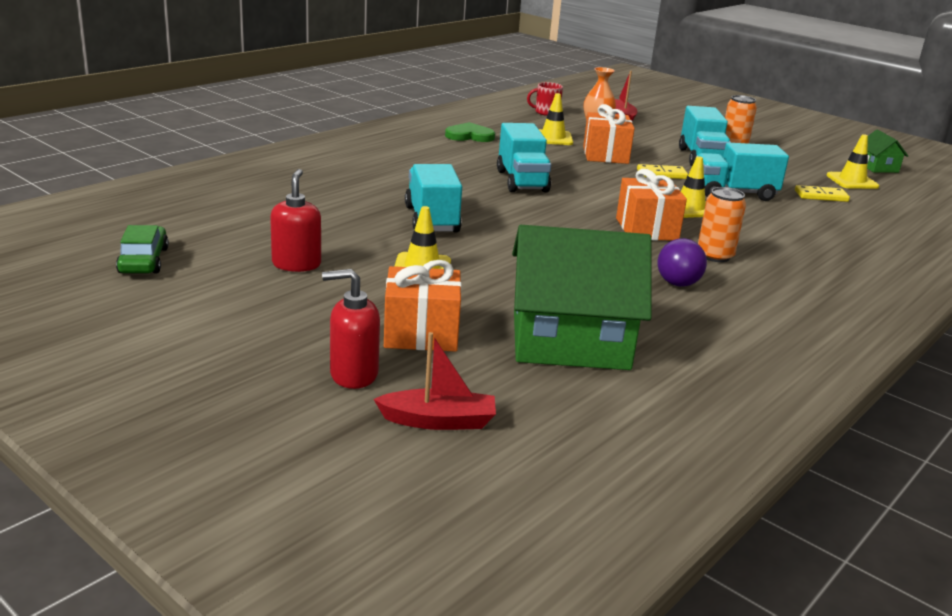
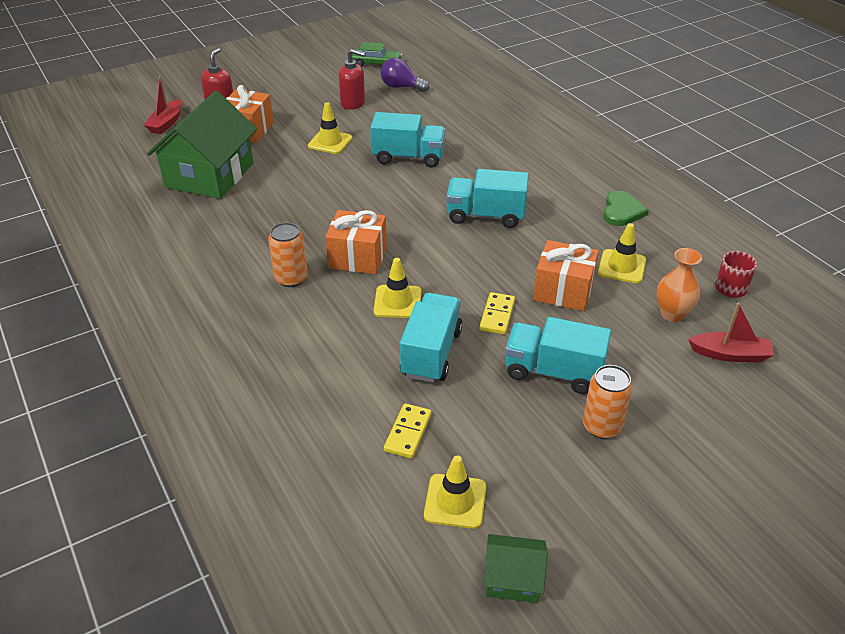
camera: 110 degrees right, 15 degrees up
purple light bulb [657,238,707,287] -> purple light bulb moved to [381,58,429,92]

